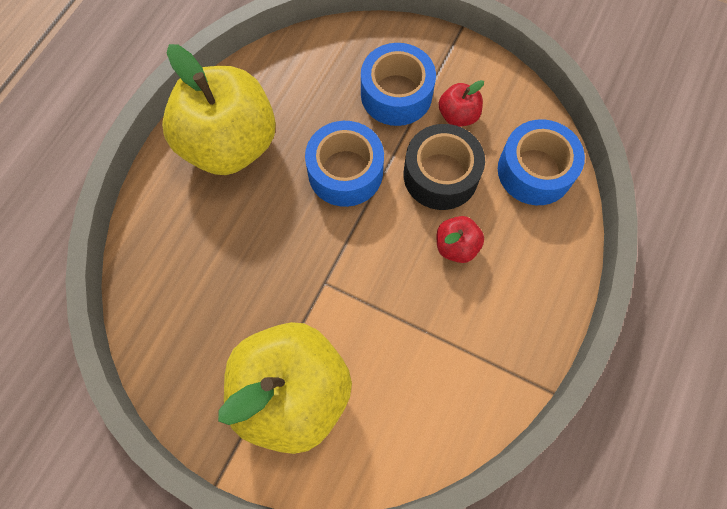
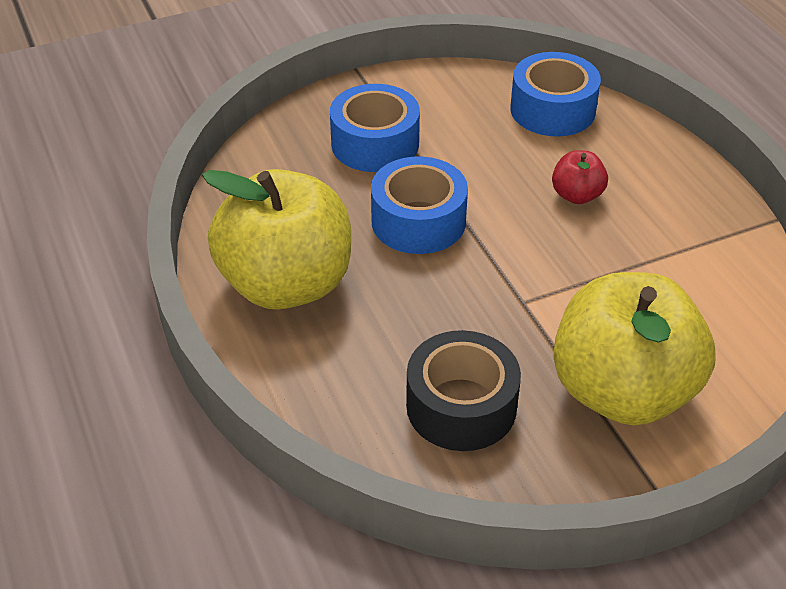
camera: 50 degrees left, 25 degrees down
black tape [404,124,485,210] -> black tape moved to [406,330,521,451]
red apple [439,80,484,127] -> none

